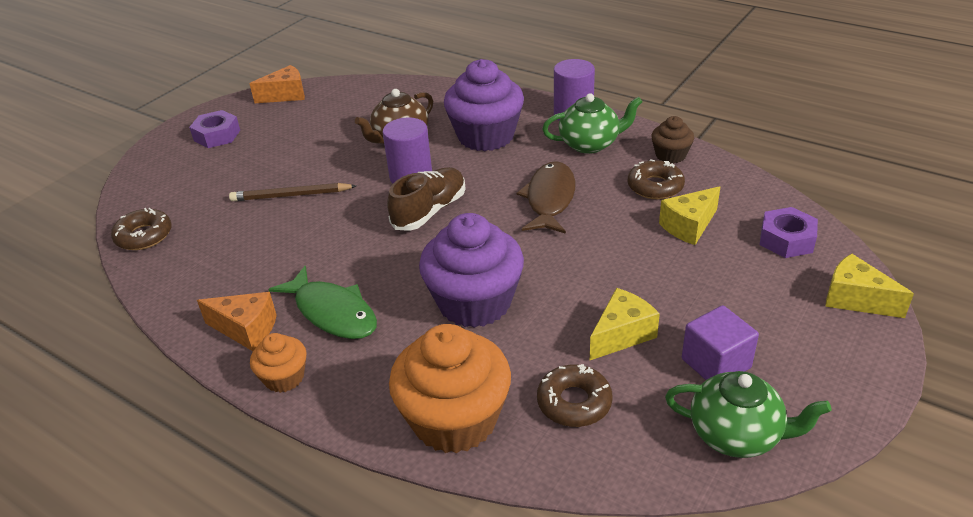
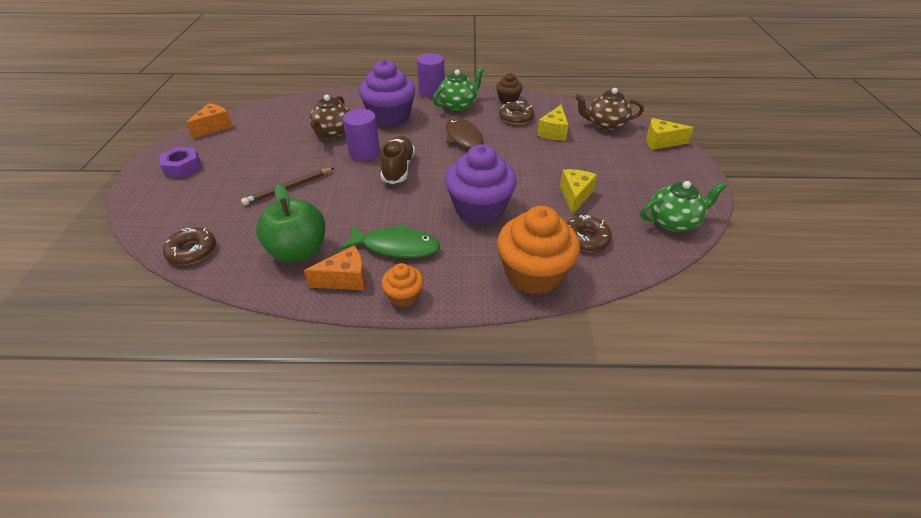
camera: 35 degrees left, 5 degrees up
purple cube [682,305,759,380] -> none
purple nut [760,207,818,258] -> brown teapot [575,88,644,131]
none -> green apple [256,184,325,263]

